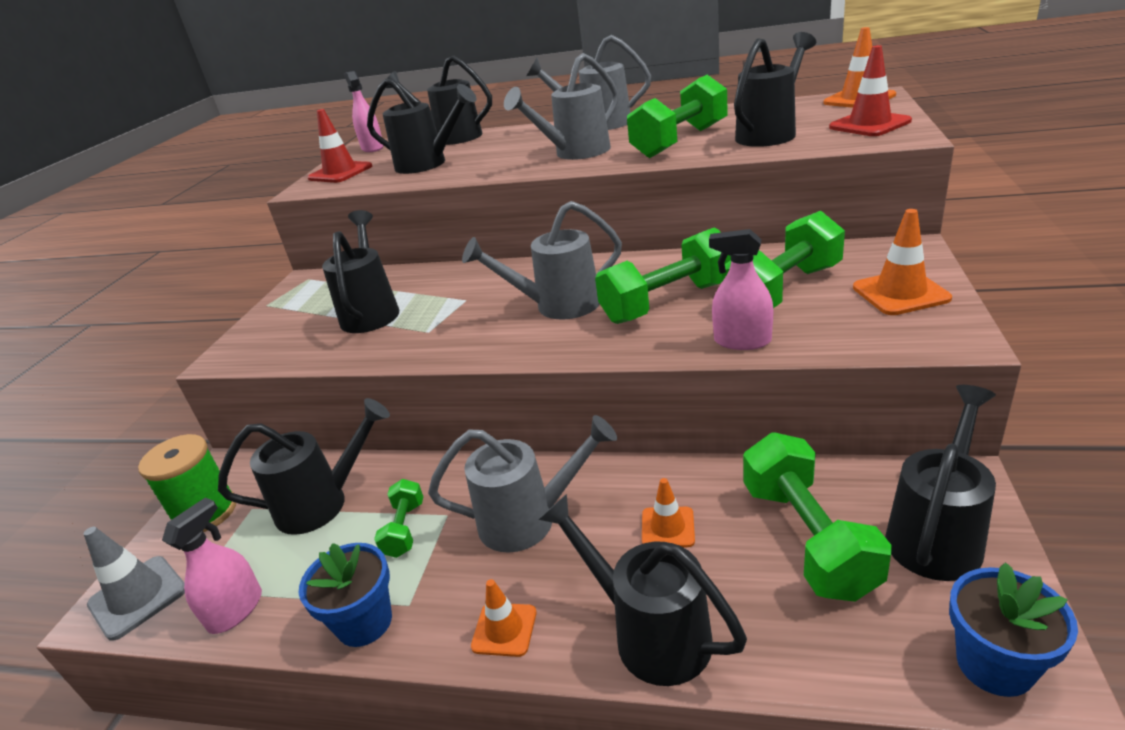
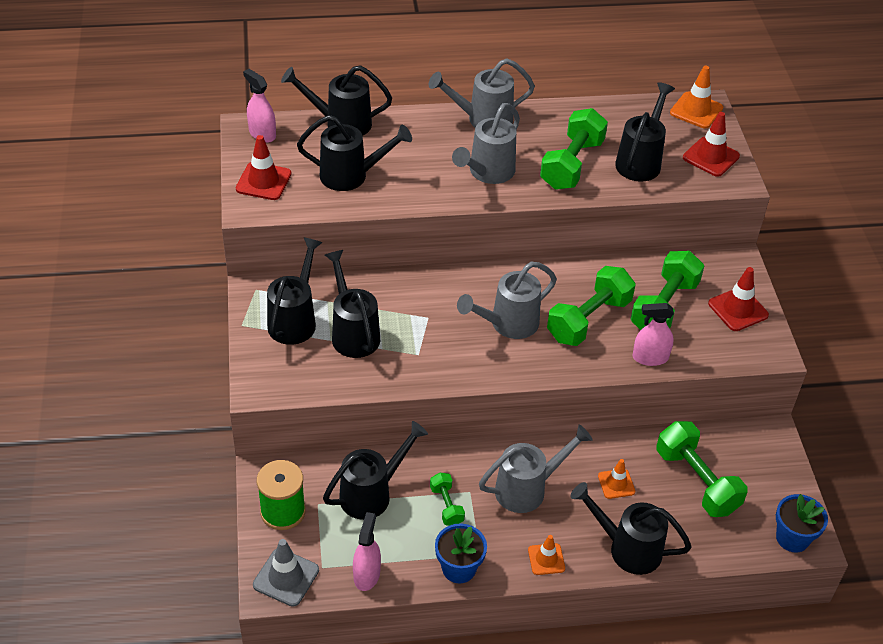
camera: 25 degrees left, 15 degrees up
orange traffic cone [853,209,952,315] -> red traffic cone [708,267,769,331]
black watering can [885,385,996,581] -> black watering can moved to [267,237,323,345]

